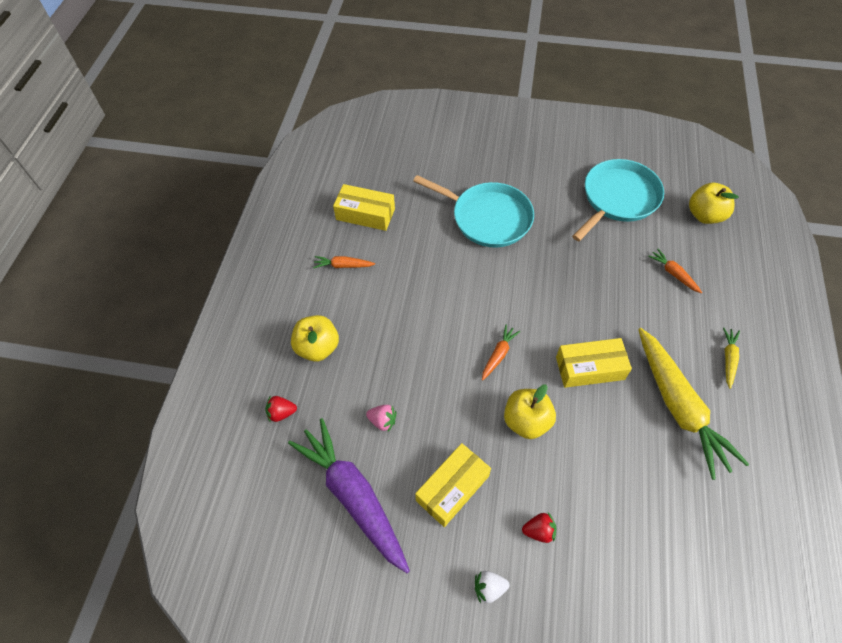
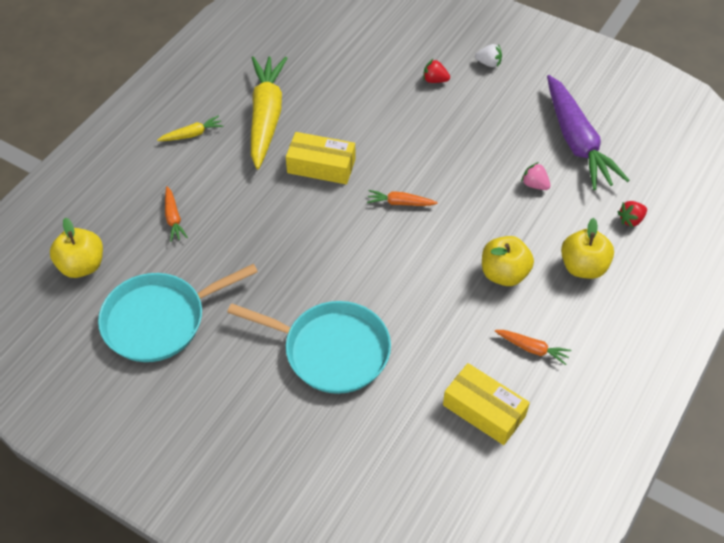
camera: 160 degrees left, 5 degrees down
red strawberry [266,395,297,423] -> red strawberry turned 135 degrees clockwise [618,201,647,228]
turquoise pan [413,175,534,248] -> turquoise pan turned 150 degrees clockwise [227,301,391,394]
yellow box [415,443,491,527] -> none
orange carrot [482,325,520,380] -> orange carrot turned 45 degrees clockwise [367,190,438,206]
yellow apple [504,384,556,439] -> yellow apple moved to [482,236,534,286]
yellow carrot [723,328,740,389] -> yellow carrot turned 150 degrees counterclockwise [157,116,224,141]

